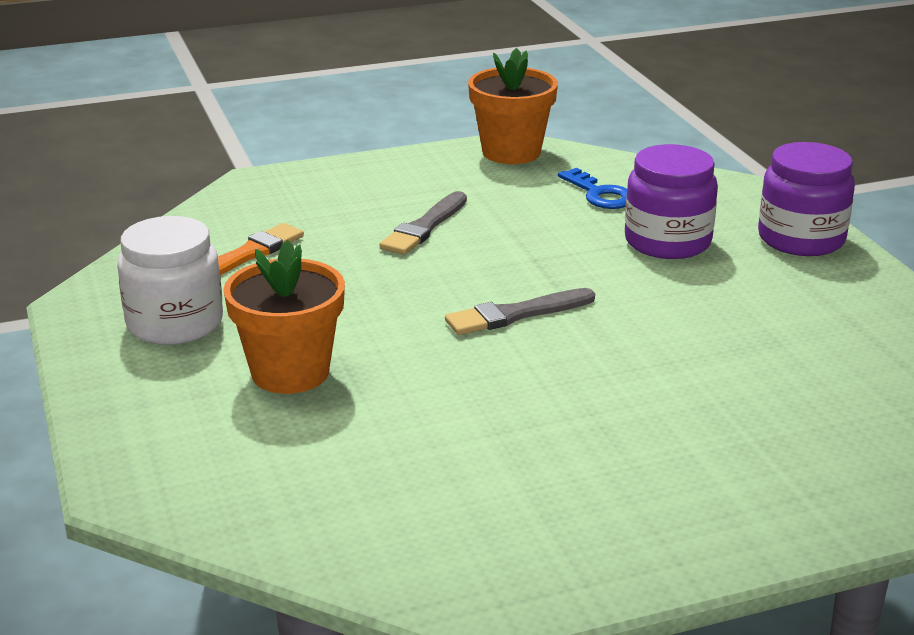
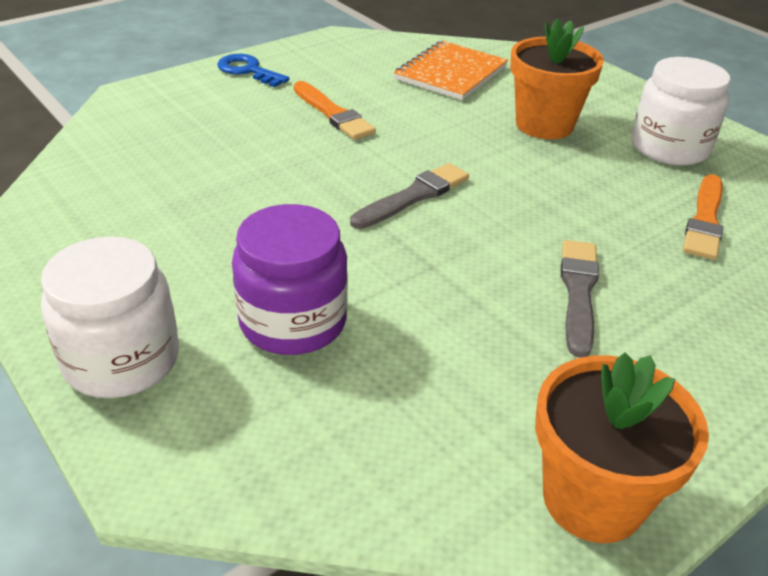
camera: 160 degrees right, 10 degrees up
blue key [558,168,627,209] -> blue key moved to [217,54,289,87]
purple jar [758,142,855,256] -> white jar [41,236,179,398]
none -> orange brush [293,81,376,140]
none -> orange notebook [394,41,508,100]

